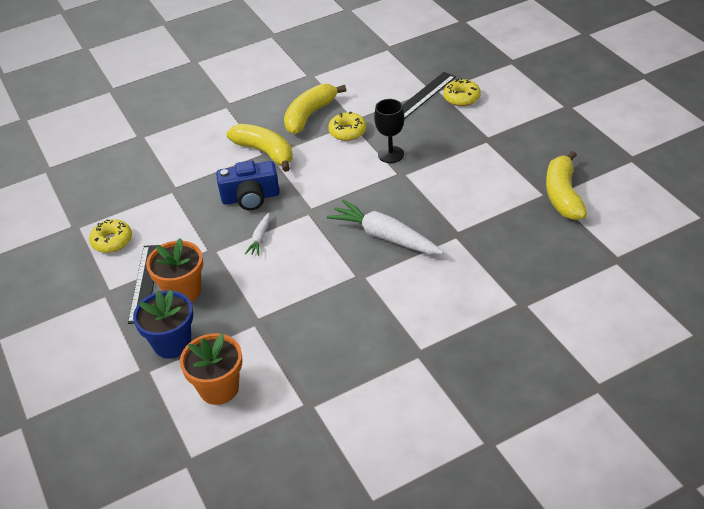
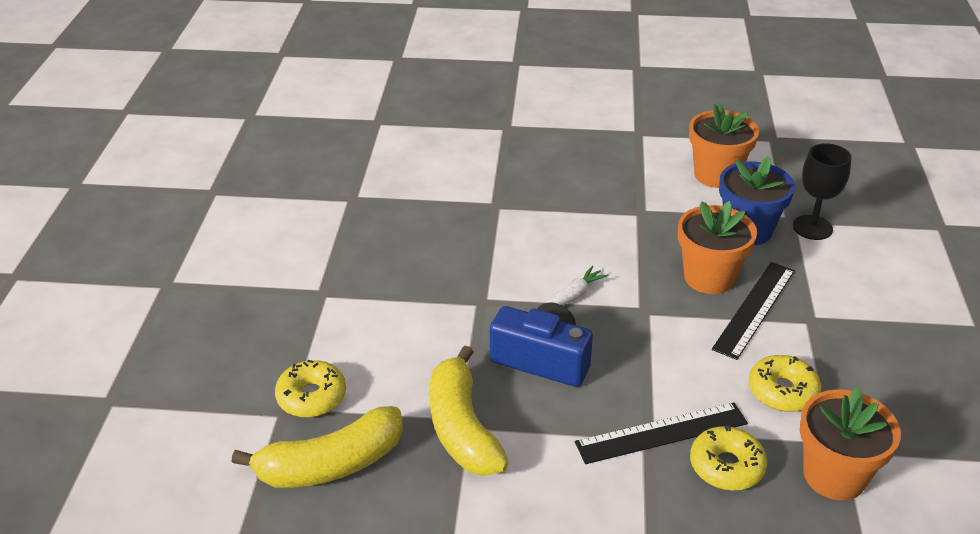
camera: 150 degrees left, 5 degrees down
white carrot [327,199,444,254] -> none
black goblet [374,99,404,163] -> black goblet moved to [793,143,851,240]
black ruler [402,72,456,119] -> black ruler moved to [575,402,748,464]
yellow donut [443,78,481,106] -> yellow donut moved to [690,426,767,491]
yellow banana [546,151,587,220] -> none
none -> orange flower pot [800,387,901,500]

